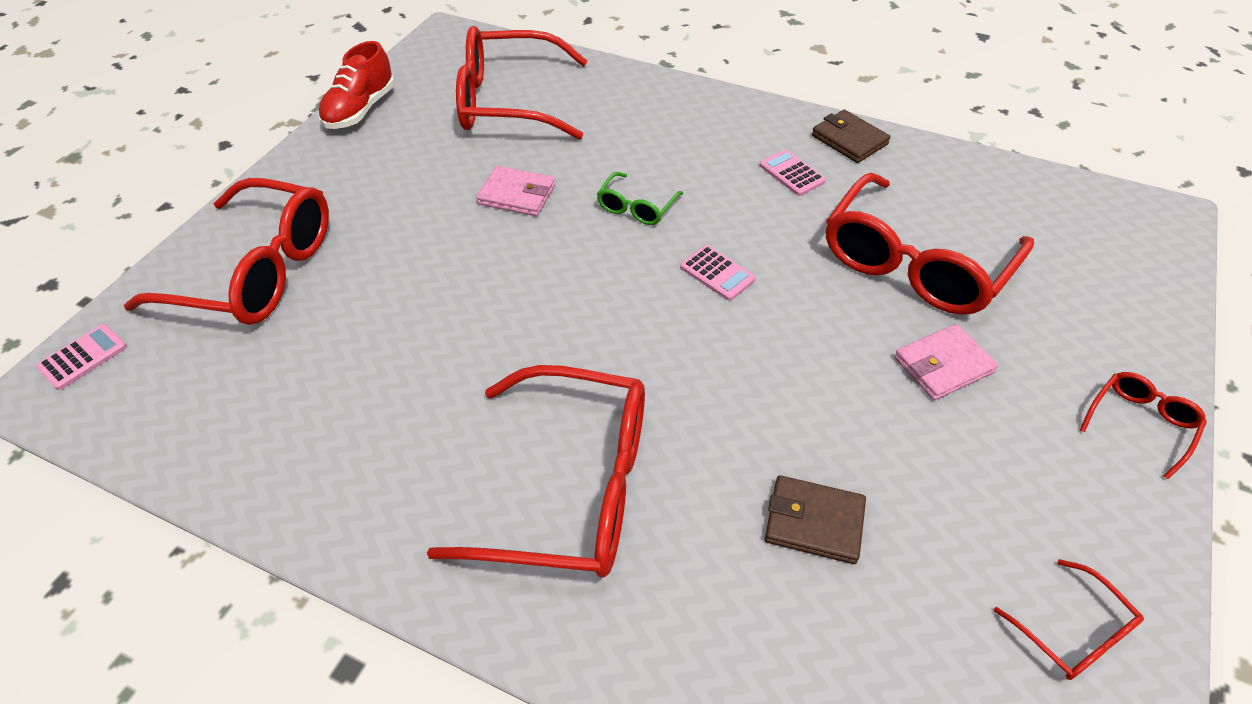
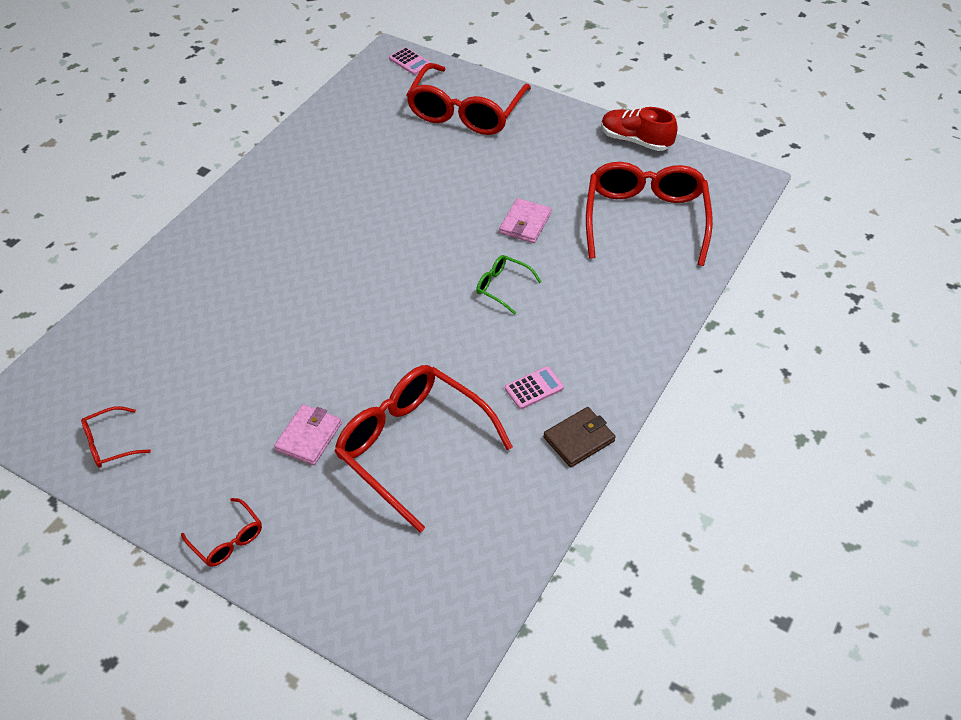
camera: 95 degrees right, 0 degrees up
red glasses [427,365,645,578] -> none
pink calculator [680,245,756,301] -> none
brown wallet [765,475,866,564] -> none
pink wallet [894,324,998,400] -> pink wallet turned 45 degrees clockwise [274,404,342,465]

